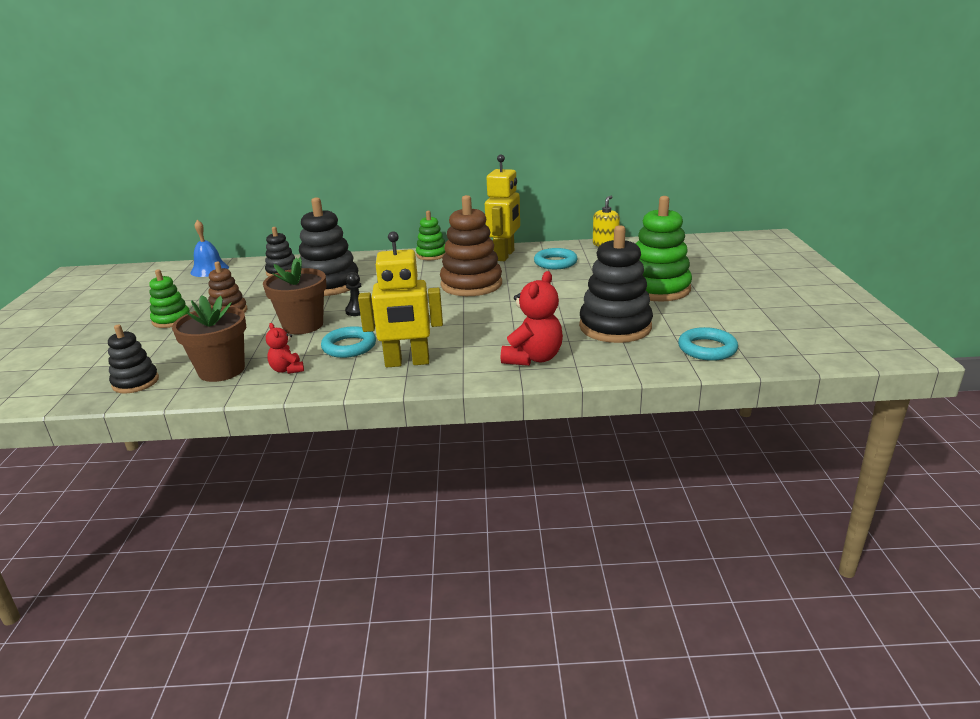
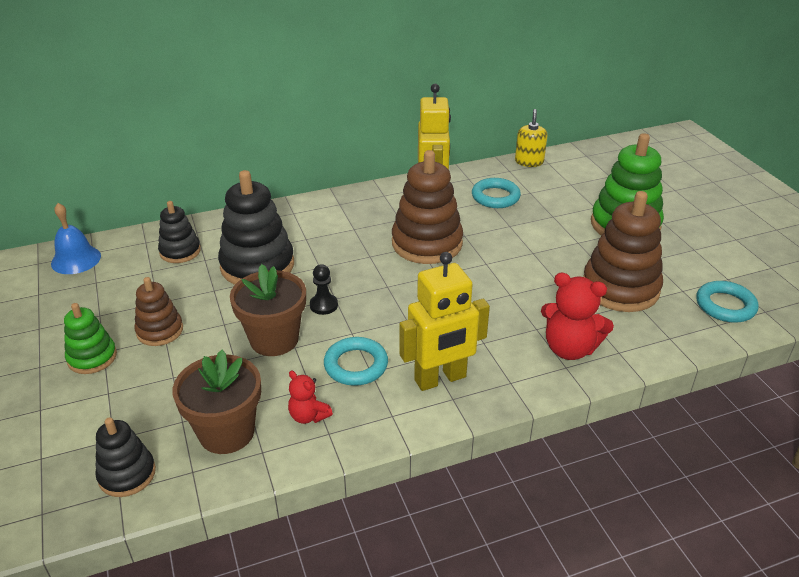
camera: 20 degrees left, 10 degrees up
green stacking toy [416,211,446,260] -> none
red teddy bear [501,271,563,366] -> red teddy bear turned 105 degrees clockwise [541,272,614,360]
black stacking toy [579,225,653,343] -> brown stacking toy [583,191,663,312]

